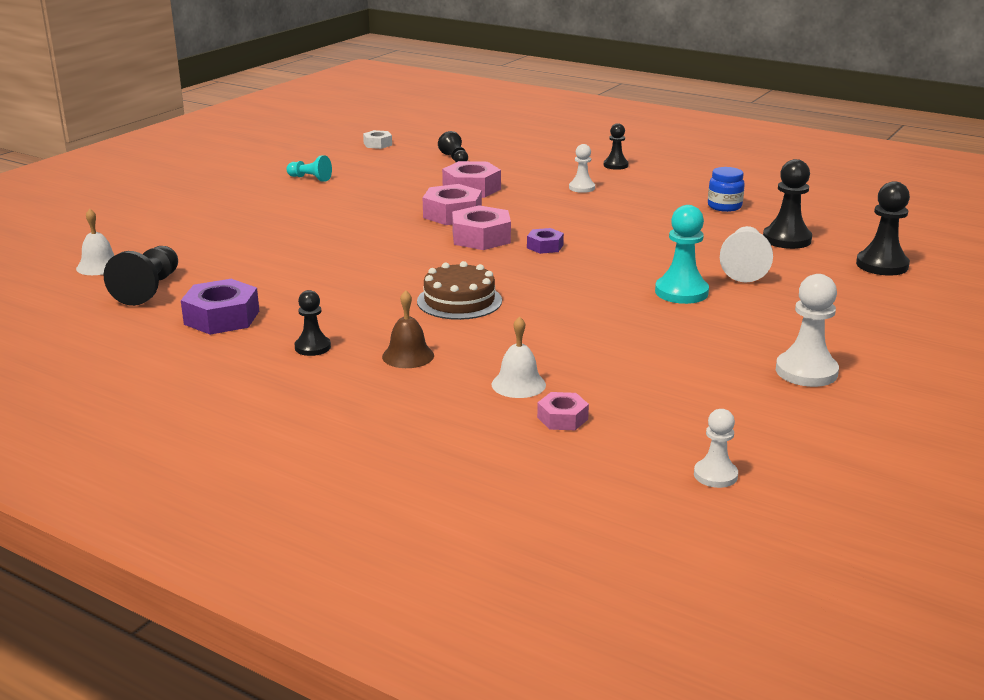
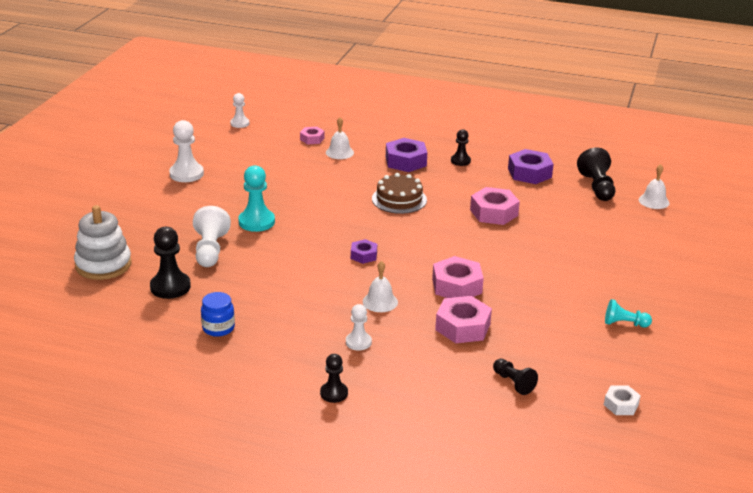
camera: 165 degrees right, 5 degrees up
brown bell [382,290,434,368] -> purple nut [386,138,427,172]
pink nut [452,205,511,250] -> pink nut moved to [470,187,520,225]
black pawn [856,181,910,276] -> white stacking toy [74,205,132,280]
none -> white bell [363,261,398,312]

